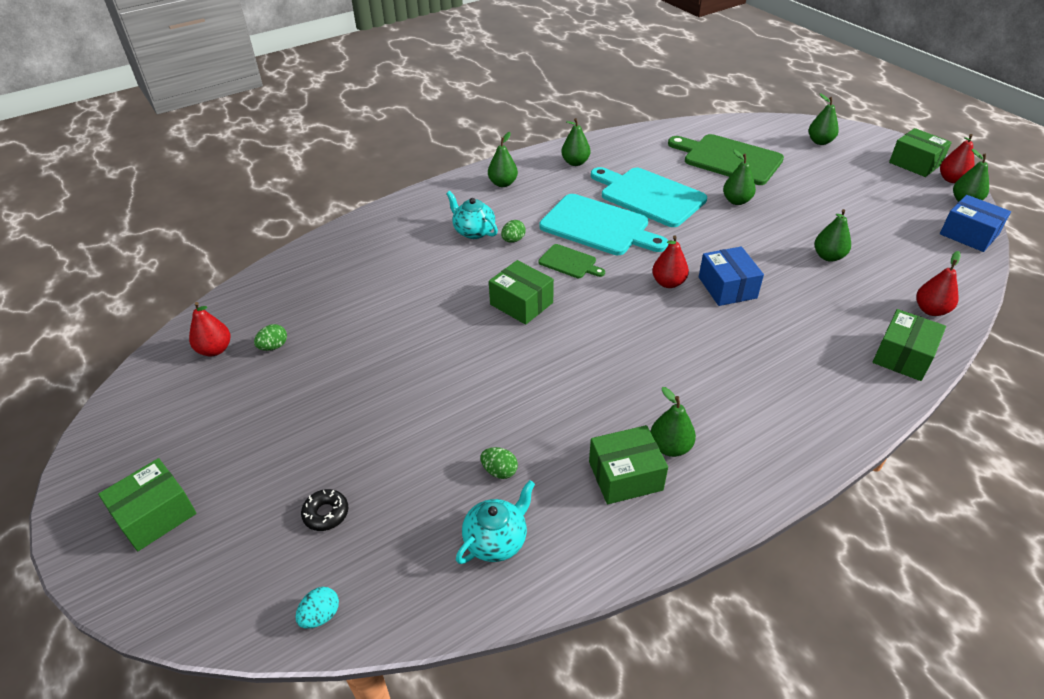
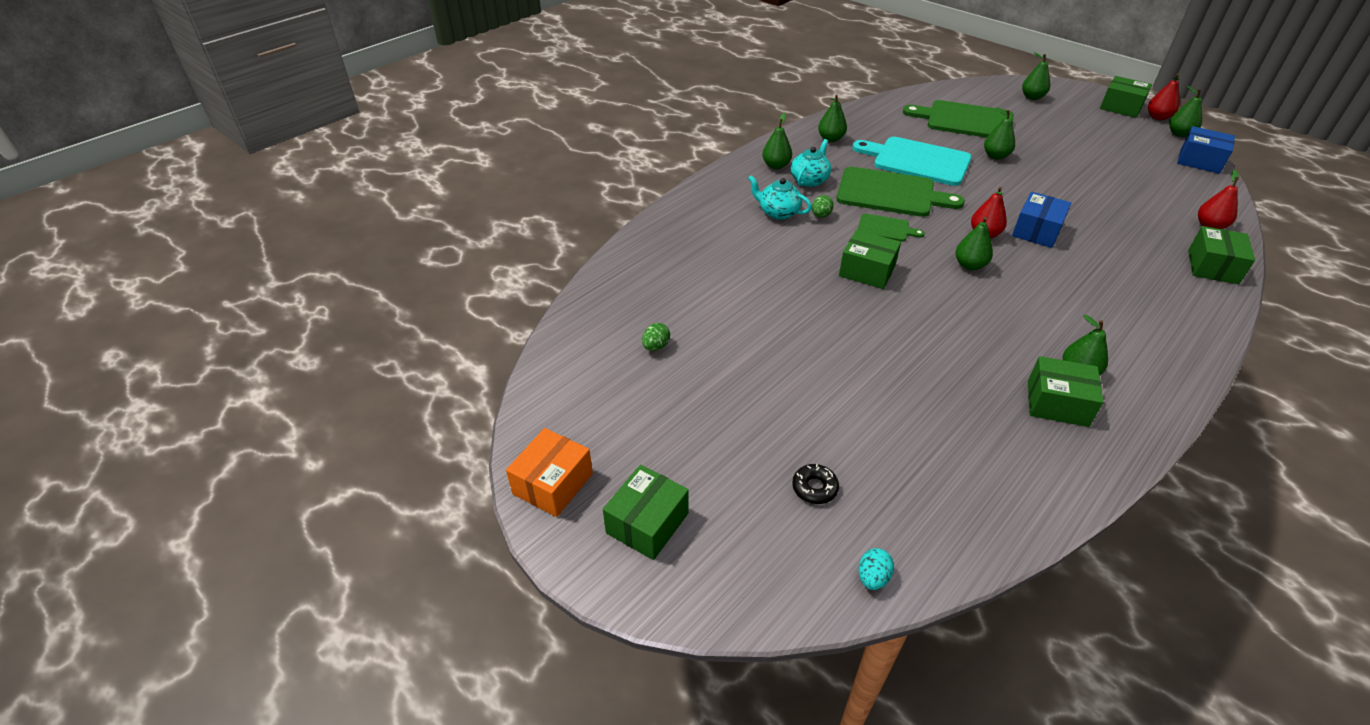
camera: 15 degrees left, 0 degrees up
red pear [189,302,230,356] -> none
turquoise teapot [456,480,535,564] -> turquoise teapot moved to [791,139,831,187]
green egg [480,447,518,479] -> none
turquoise cutting board [539,194,668,255] -> green cutting board [836,167,965,217]
green box [589,425,668,504] -> green box turned 45 degrees clockwise [1028,356,1104,427]
blue box [699,246,764,306] -> blue box turned 60 degrees clockwise [1012,192,1071,248]
green pear [814,209,851,262] -> green pear moved to [956,217,993,270]
none -> orange box [506,428,593,517]

